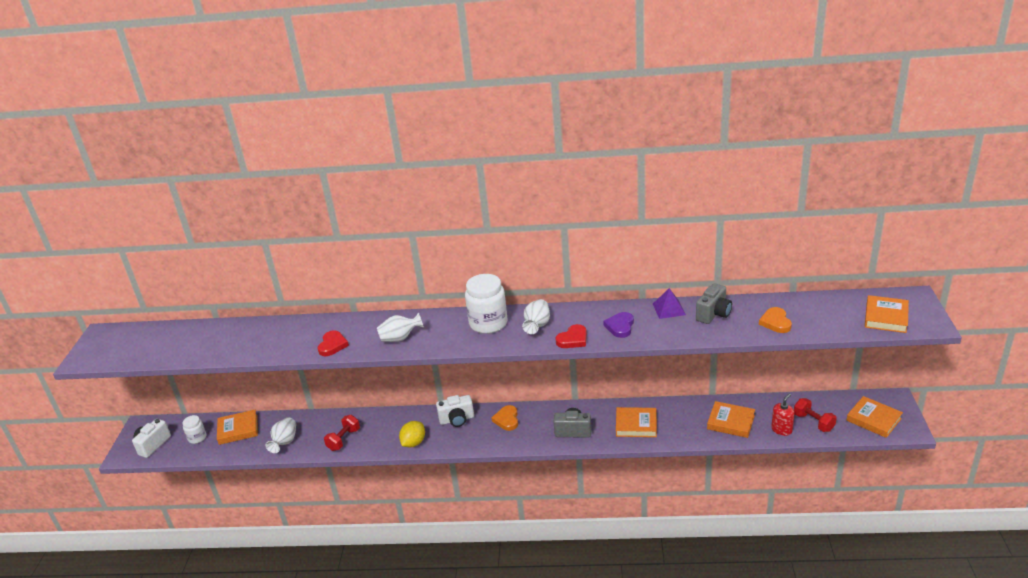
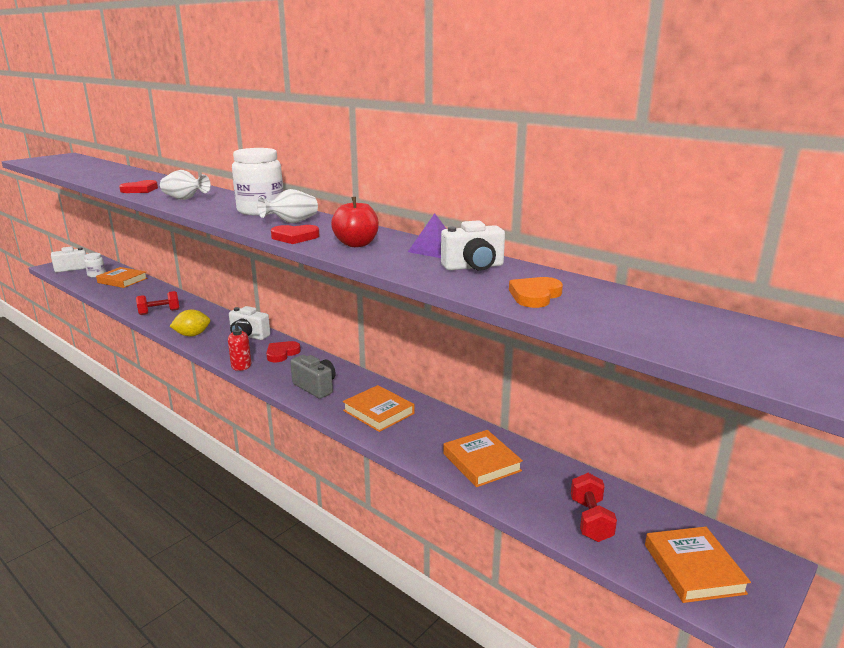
camera: 35 degrees right, 10 degrees down
white vase [265,417,296,453] -> none
orange heart [492,405,518,431] -> red heart [266,341,301,362]
purple heart [603,312,634,338] -> red apple [331,197,379,247]
grey camera [696,283,732,324] -> white camera [441,220,505,271]
red soap dispenser [771,394,795,436] -> red soap dispenser moved to [228,321,251,371]
orange book [865,295,909,333] -> none

